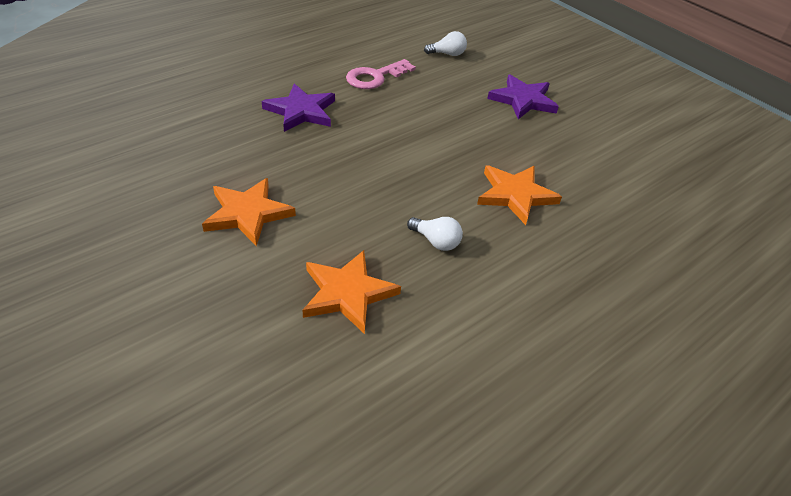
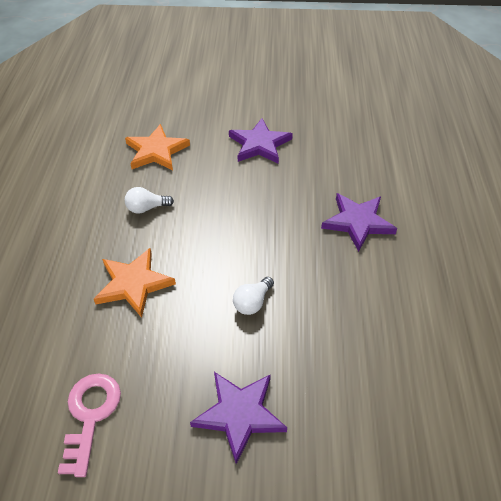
camera: 135 degrees right, 5 degrees up
orange star [202,178,296,246] -> purple star [229,118,293,164]
pink key [346,59,416,89] -> pink key moved to [58,374,121,477]
white light bulb [424,31,467,56] -> white light bulb moved to [233,277,274,315]

